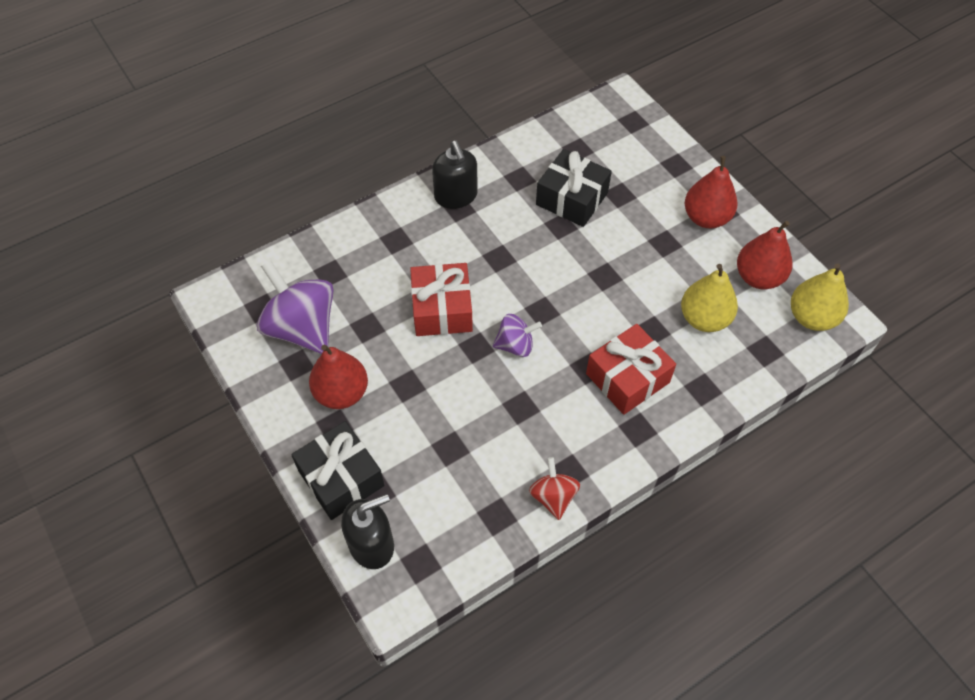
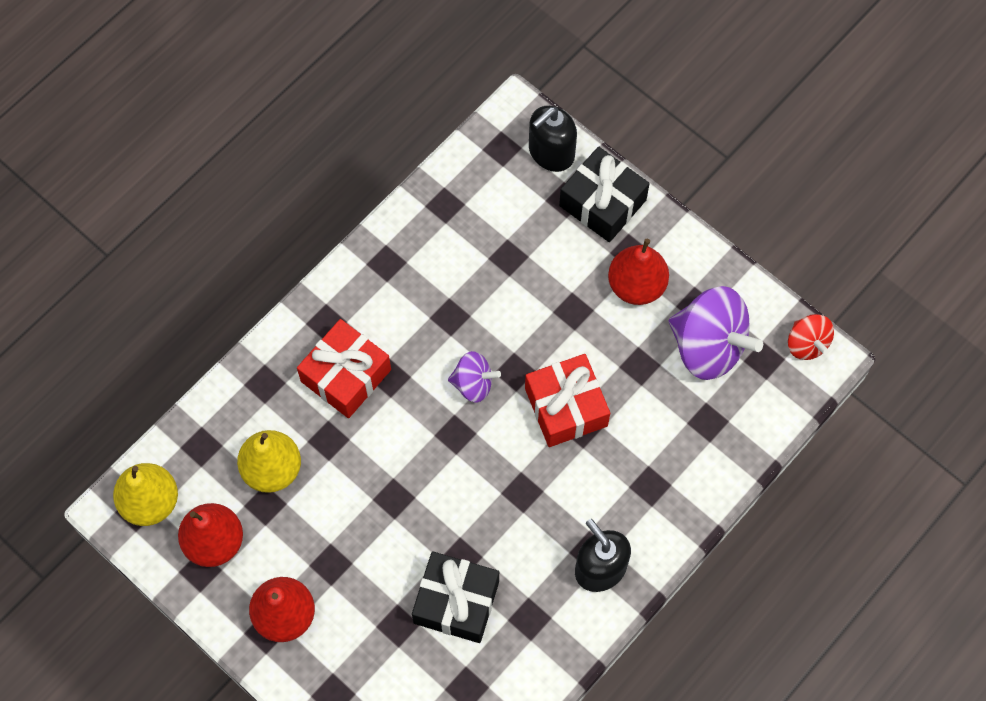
camera: 165 degrees right, 10 degrees up
purple spinning top [493,314,542,357] -> purple spinning top turned 150 degrees counterclockwise [448,351,501,403]
red spinning top [529,457,580,520] -> red spinning top moved to [788,314,834,360]

